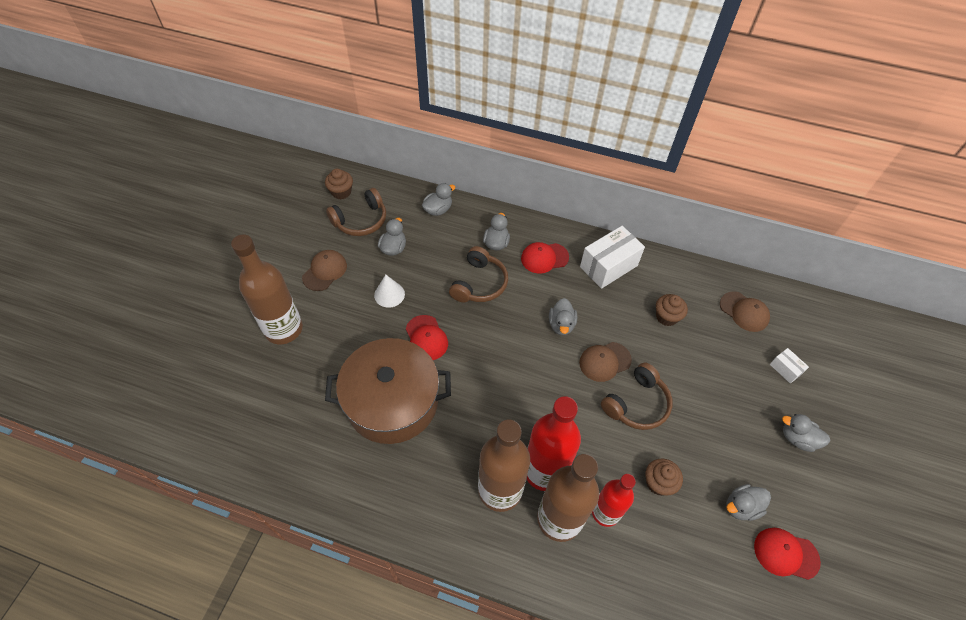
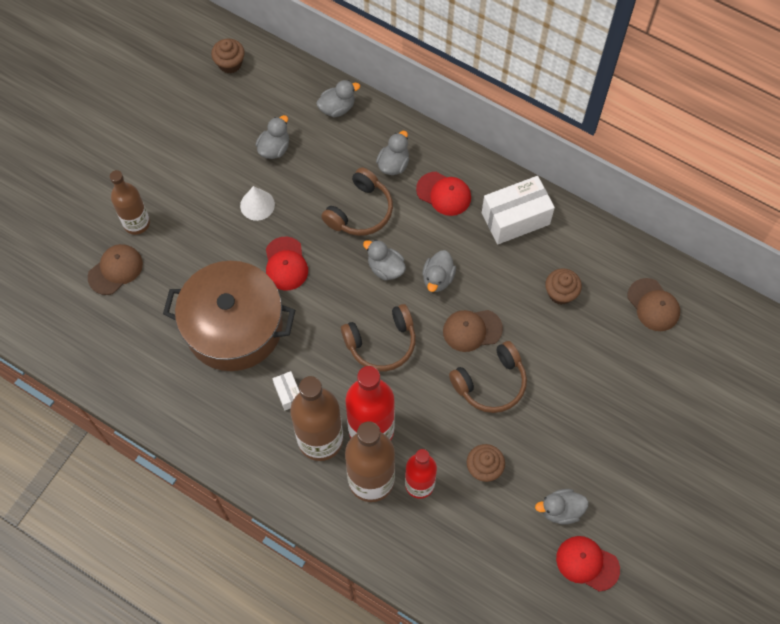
camera: 15 degrees right, 10 degrees up
brown bottle [231,234,303,344] -> brown bottle [110,170,150,235], size x0.64
brown cap [302,250,347,291] -> brown cap moved to [88,244,143,295]
brown headphones [326,188,386,236] -> brown headphones moved to [341,304,416,372]
red cap [521,242,569,274] -> red cap turned 150 degrees counterclockwise [416,172,471,216]
white box [770,348,809,384] -> white box moved to [272,371,300,411]
grey duck [782,414,830,452] -> grey duck moved to [363,240,406,281]

